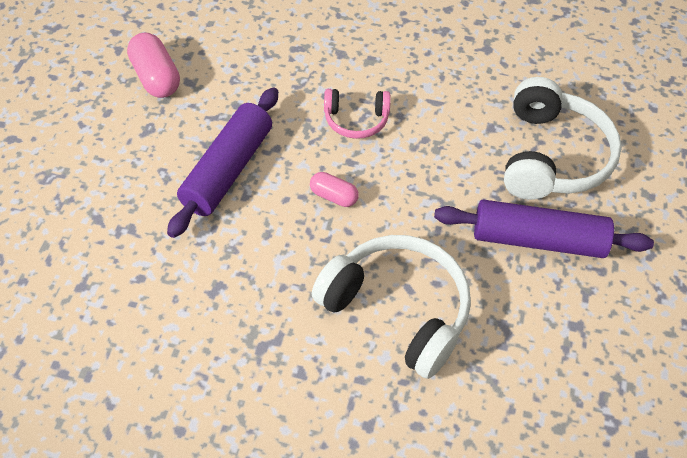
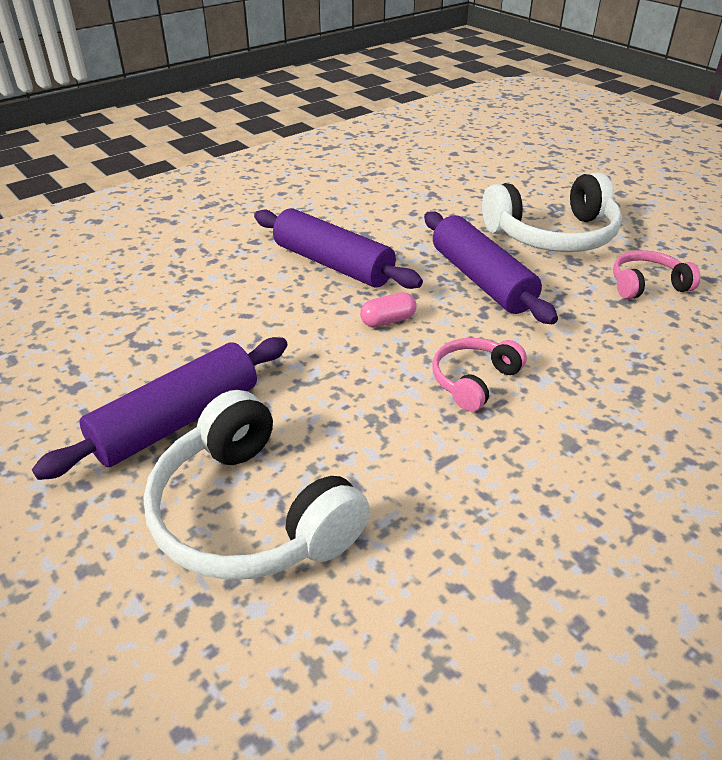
camera: 130 degrees right, 15 degrees down
pink capsule [127,32,180,98] -> pink headphones [613,250,700,299]
white headphones [312,235,471,379] -> white headphones moved to [482,173,622,252]
none -> purple rolling pin [254,208,423,289]

